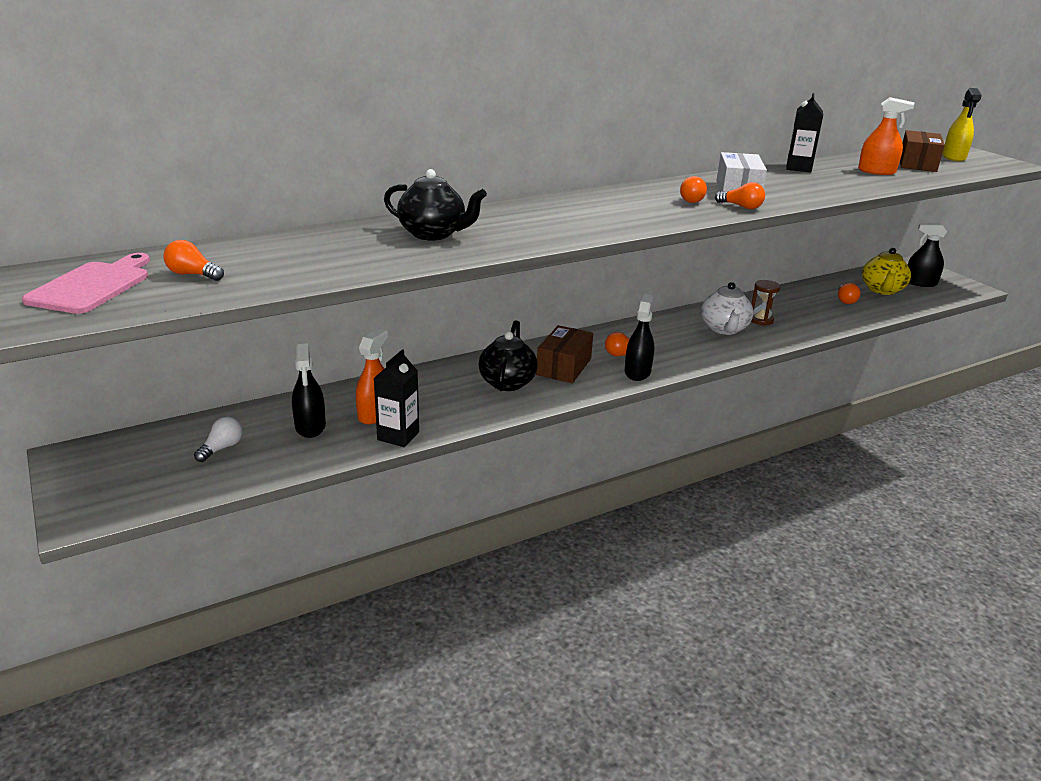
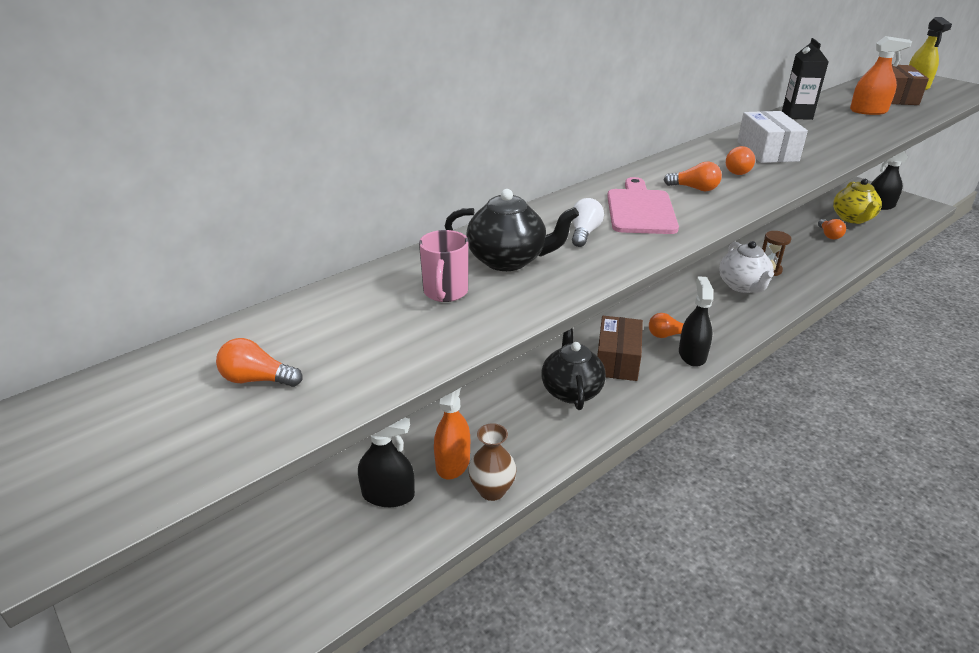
camera: 10 degrees left, 5 degrees up
pink cutting board [22,253,150,314] -> pink cutting board moved to [607,177,679,234]
white light bulb [194,417,243,462] -> white light bulb moved to [572,198,604,247]
black spray bottle [292,343,326,438] -> black spray bottle turned 60 degrees counterclockwise [358,418,415,507]
black carton [374,349,419,447] -> brown vase [468,423,516,501]
orange light bulb [715,182,765,209] -> orange light bulb moved to [664,162,722,191]
none -> pink mug [419,230,469,302]

